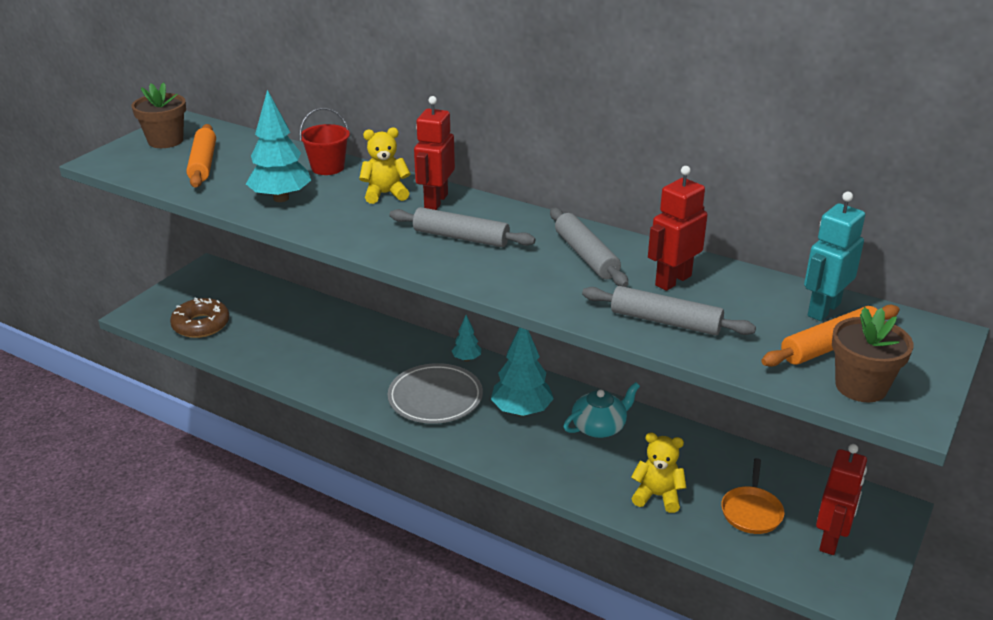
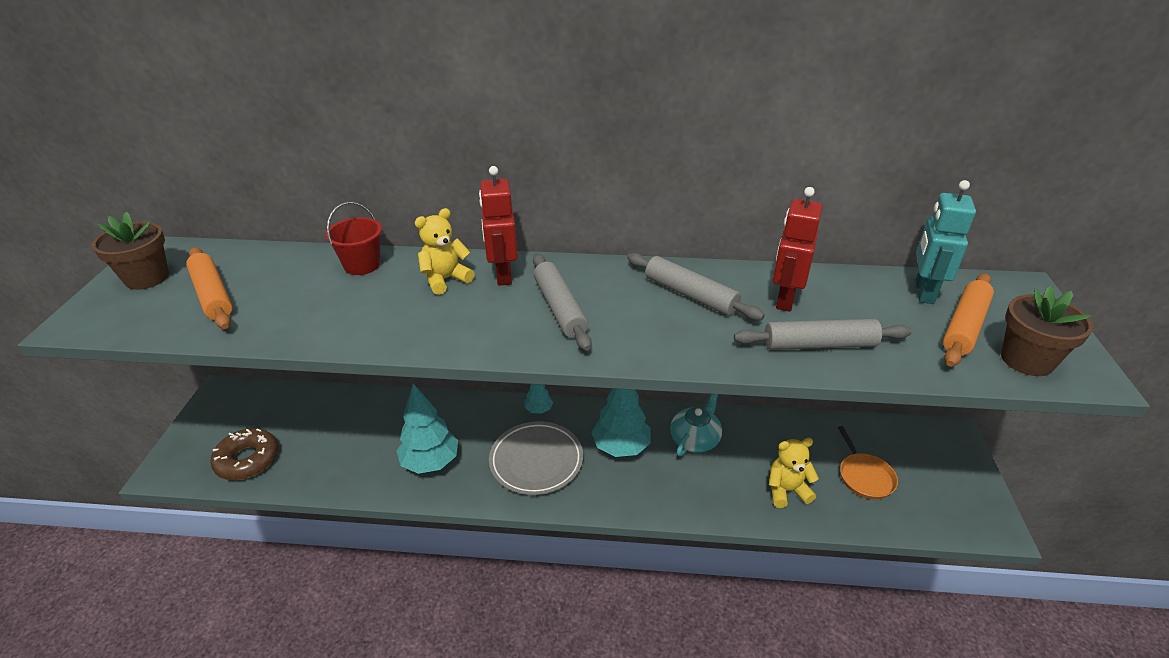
camera: 25 degrees left, 5 degrees up
turquoise tree [246,90,311,202] -> turquoise tree moved to [396,384,458,474]
grey rolling pin [389,207,535,247] -> grey rolling pin turned 75 degrees clockwise [533,254,592,351]
red robot [816,444,867,555] -> none

